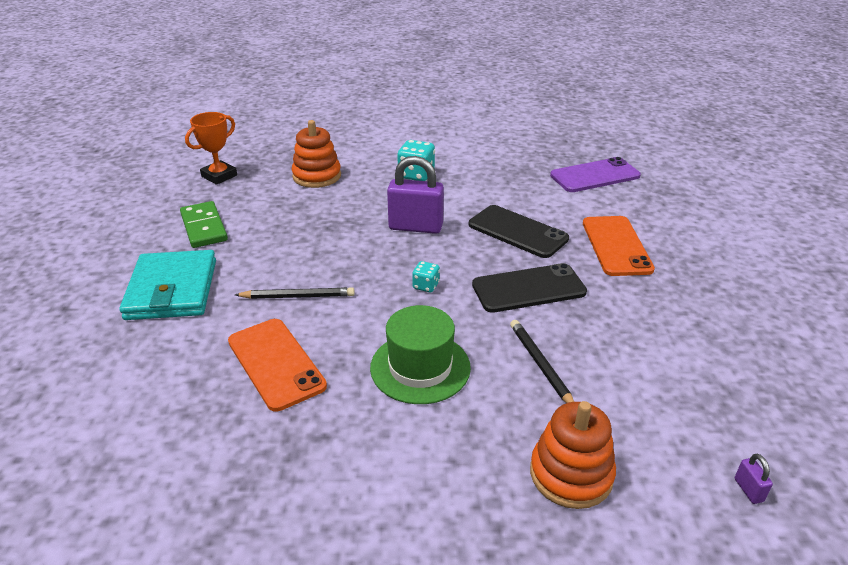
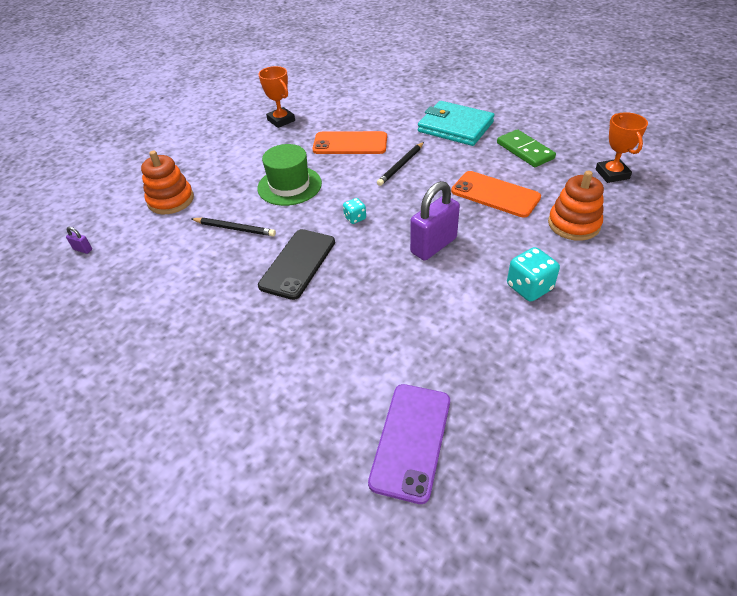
camera: 130 degrees right, 10 degrees up
green domino [180,201,228,248] -> green domino turned 45 degrees clockwise [497,129,556,167]
black phone [468,205,569,258] -> none
orange phone [583,216,655,276] -> orange phone moved to [451,171,541,218]
none -> orange trophy [258,66,295,128]

